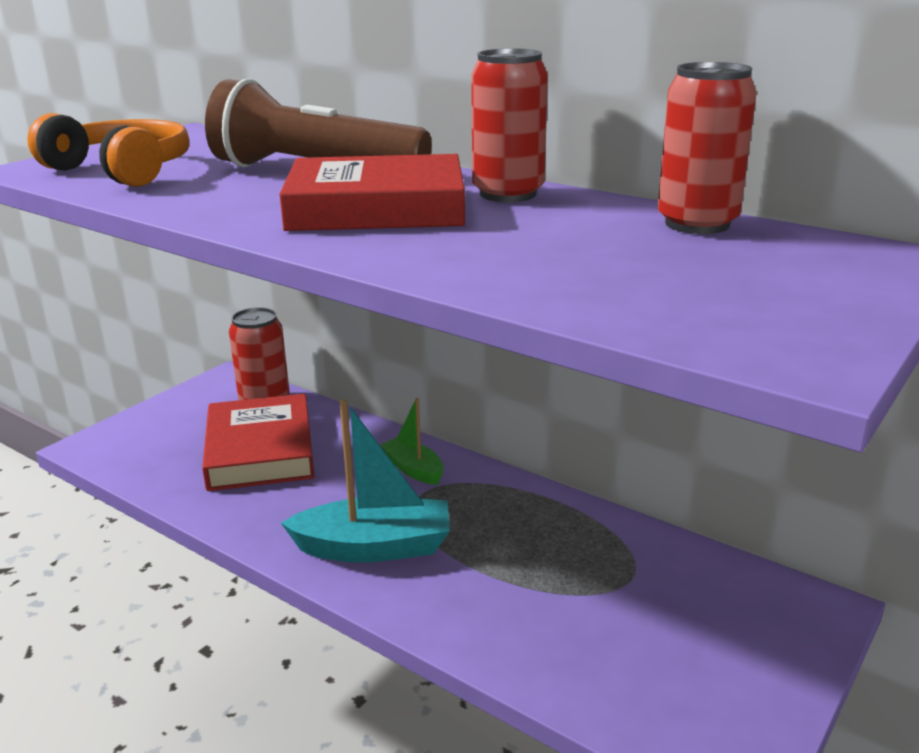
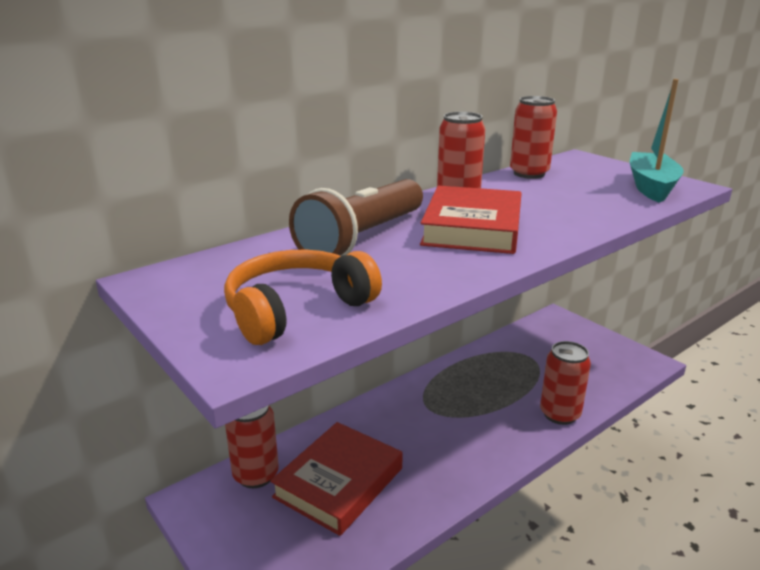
camera: 75 degrees left, 0 degrees up
red book [202,394,315,491] -> red book turned 60 degrees counterclockwise [270,422,403,536]
turquoise boat [281,399,450,562] -> turquoise boat moved to [630,79,684,202]
green boat [380,398,444,485] -> none
none -> red can [540,341,591,425]

